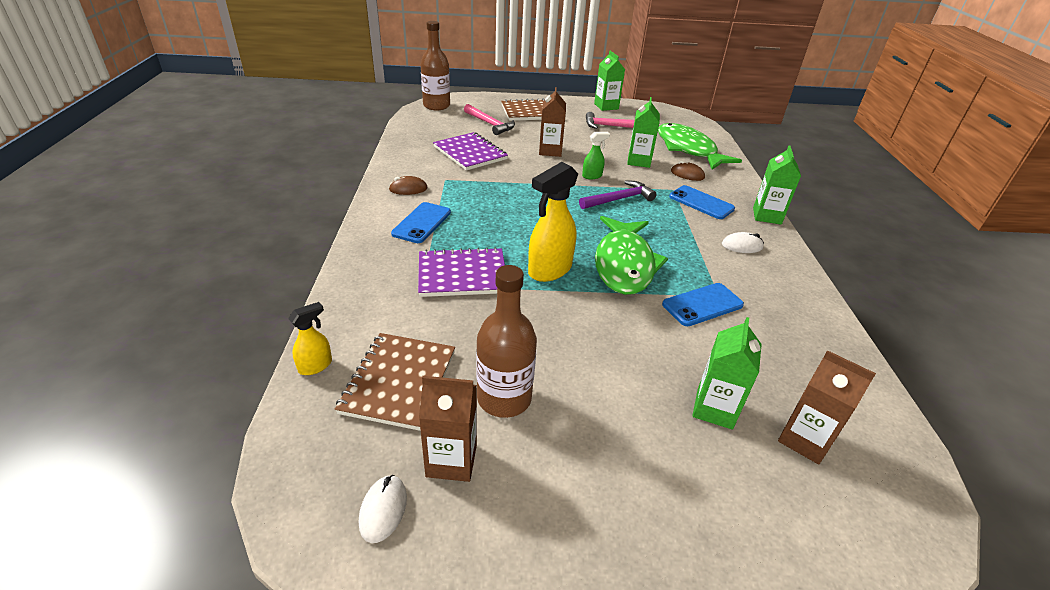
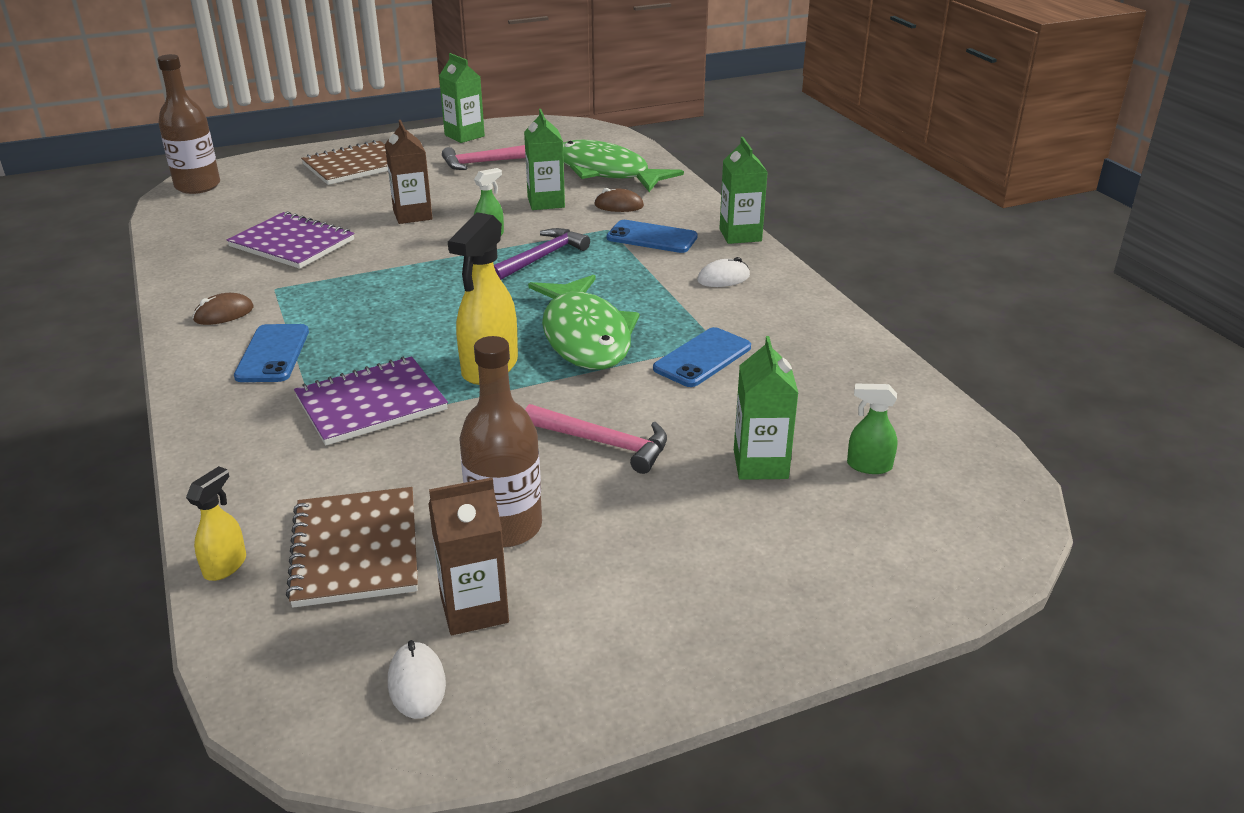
camera: 20 degrees left, 5 degrees down
pink hammer [464,104,515,135] -> pink hammer moved to [525,404,667,474]
brown carton [778,350,876,465] -> green spray bottle [847,383,898,474]

